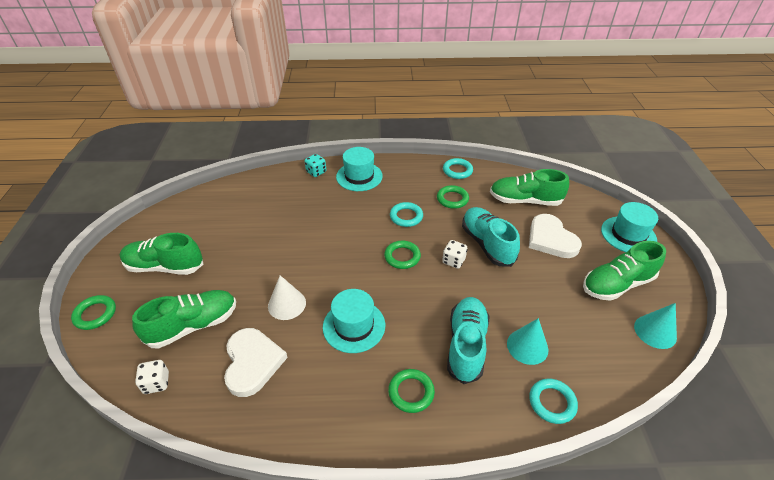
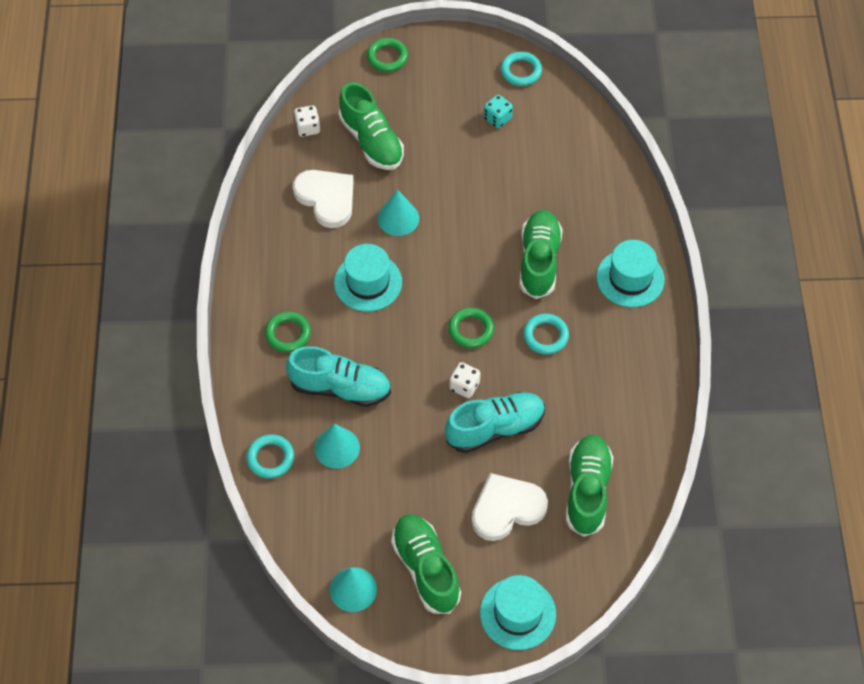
camera: 90 degrees right, 15 degrees up
green shoe [120,233,203,275] -> green shoe moved to [520,210,563,299]
white heart [224,328,288,397] -> white heart turned 120 degrees counterclockwise [293,170,354,228]
white cone [268,275,306,320] -> turquoise cone [378,190,419,236]
turquoise dice [305,154,326,177] -> turquoise dice moved to [483,95,513,128]
green ring [437,185,469,209] -> none
turquoise ring [443,158,473,179] -> turquoise ring moved to [501,52,542,86]

